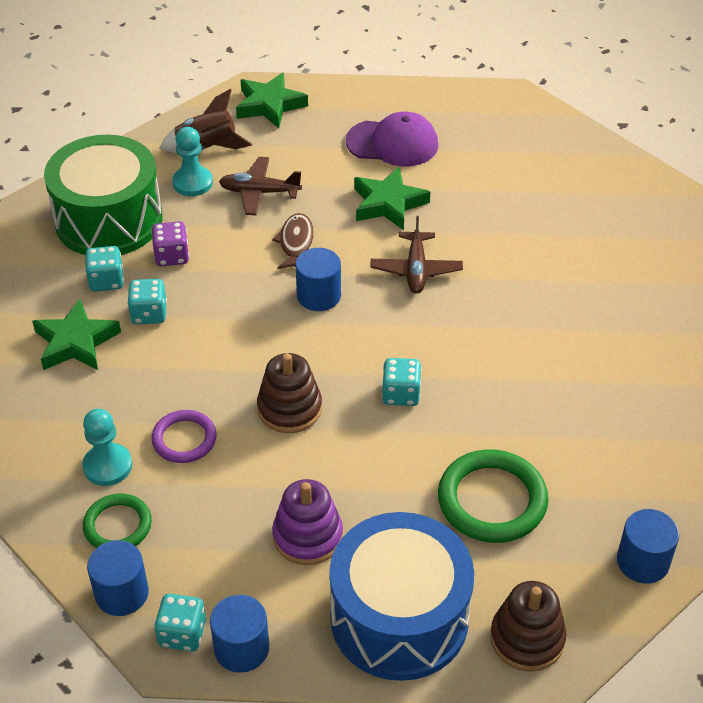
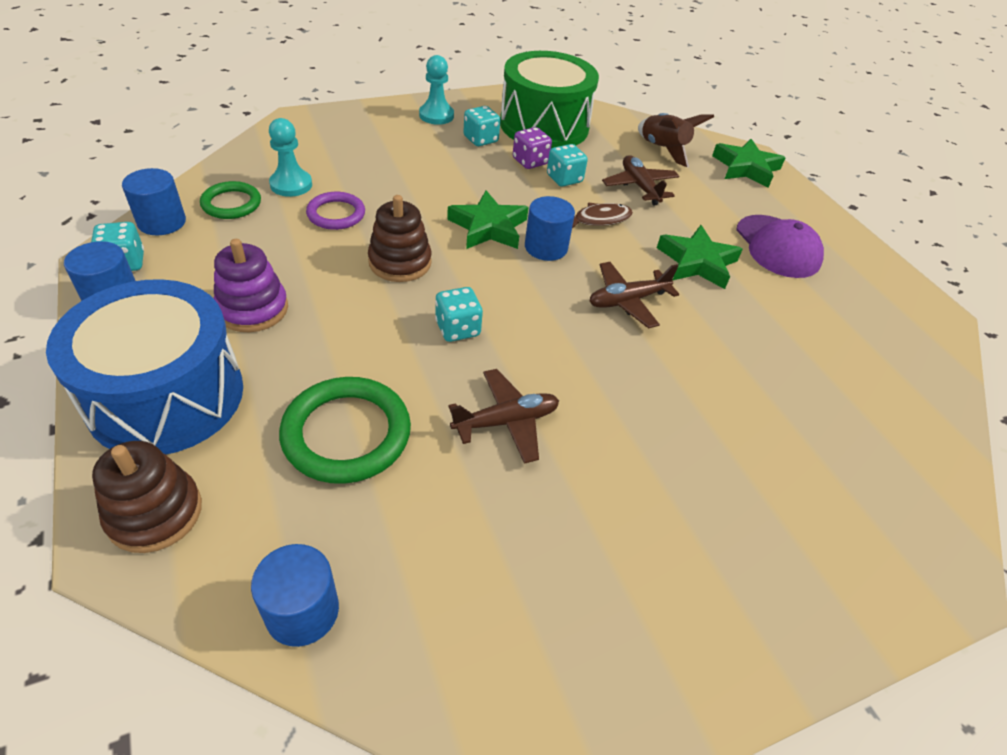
camera: 60 degrees right, 0 degrees up
green star [32,299,121,370] -> green star moved to [447,190,529,249]
turquoise dice [127,279,167,324] -> turquoise dice moved to [547,144,588,187]
turquoise pawn [172,127,213,196] -> turquoise pawn moved to [419,55,454,125]
none -> brown plane [448,369,559,464]

